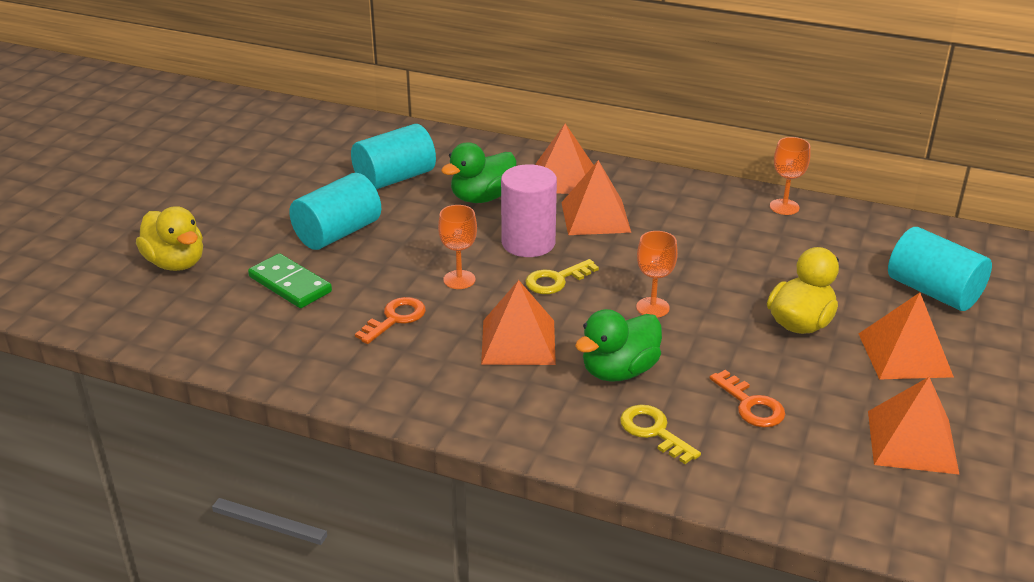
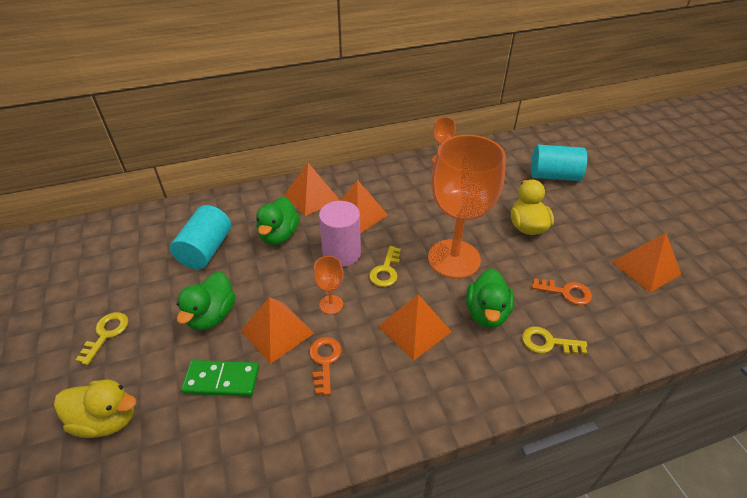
camera: 40 degrees left, 10 degrees up
turquoise cylinder [289,173,381,250] -> green duck [176,272,235,330]
orange goblet [636,231,678,317] -> orange goblet [428,135,506,279], size x2.39
orange pyramid [859,293,954,380] -> orange pyramid moved to [241,297,314,364]
none -> yellow key [76,312,128,365]

